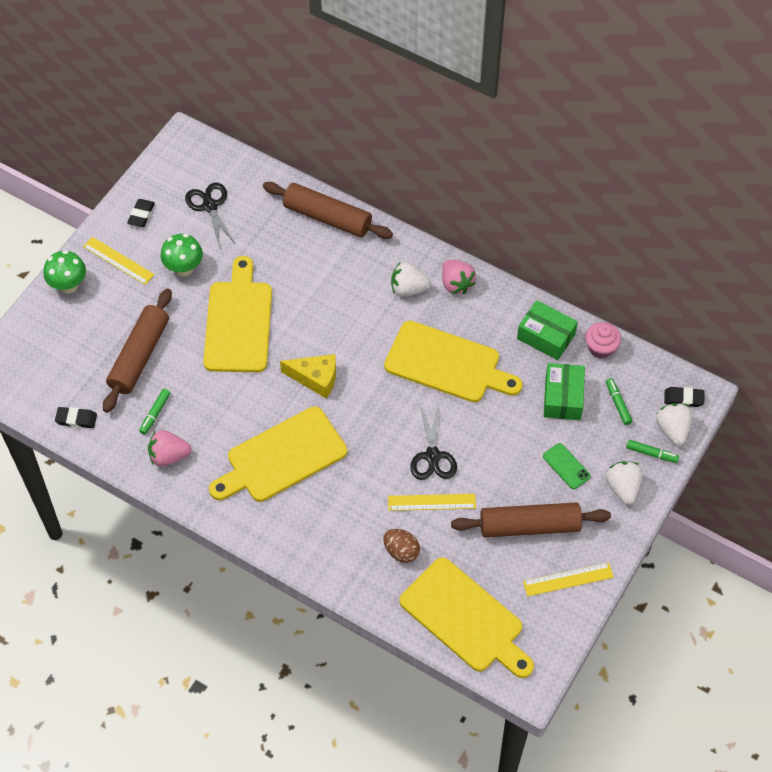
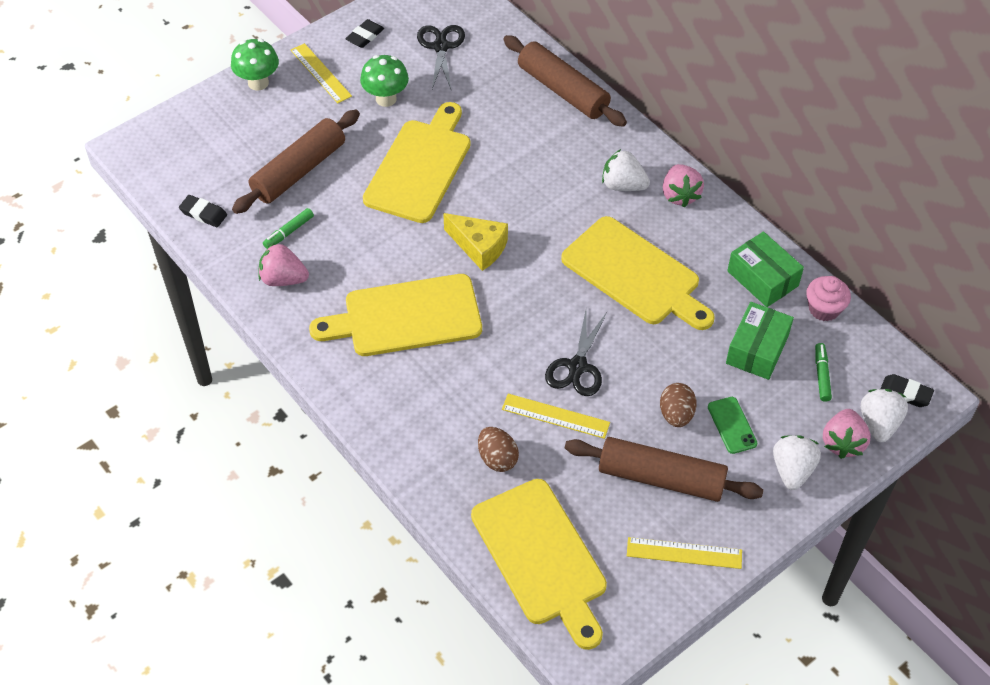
camera: 20 degrees right, 5 degrees down
green marker [626,440,679,463] -> pink strawberry [823,409,871,459]
none -> brown egg [660,383,697,427]

